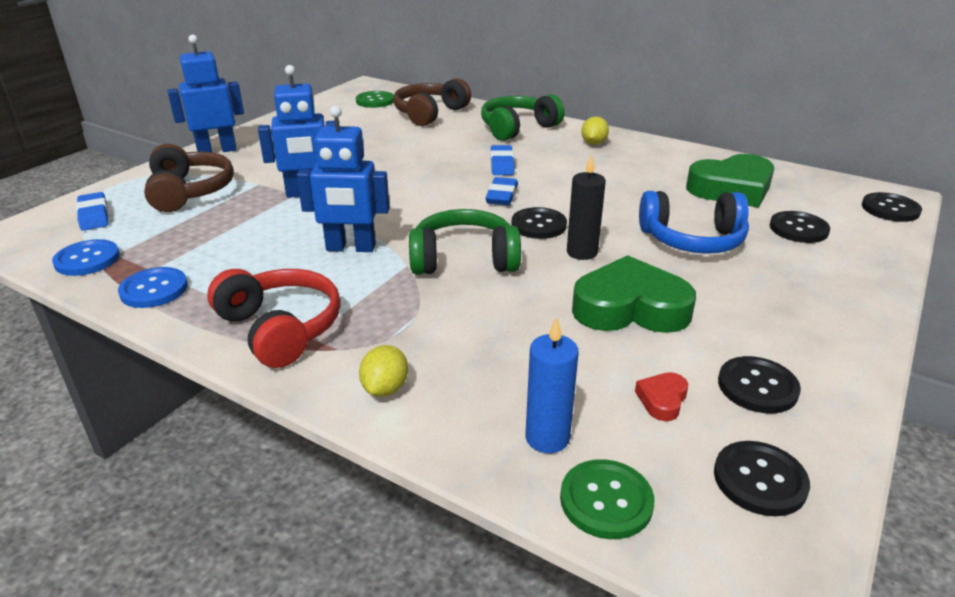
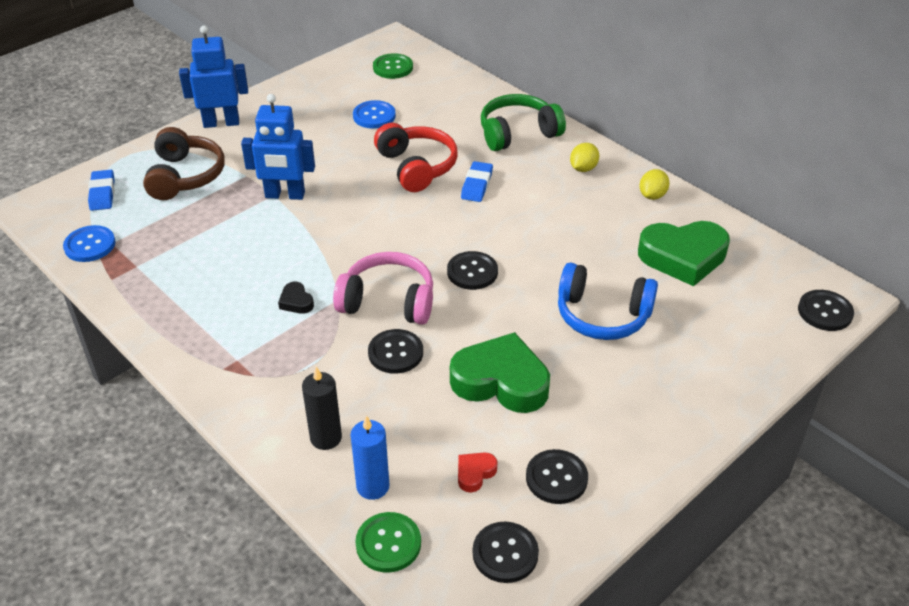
camera: 15 degrees right, 10 degrees up
blue button [118,267,188,308] -> blue button moved to [353,100,396,129]
red headphones [207,269,341,368] -> red headphones moved to [374,123,458,192]
blue robot [296,106,390,252] -> none
yellow lemon [359,345,408,397] -> yellow lemon moved to [639,169,670,200]
brown headphones [393,78,471,126] -> none
green headphones [409,209,521,275] -> pink headphones [333,252,433,325]
blue eraser [485,177,518,205] -> none
black candle [567,154,606,260] -> black candle moved to [302,367,342,450]
black button [770,211,830,243] -> black button moved to [368,329,423,374]
none -> black heart [278,282,314,314]

